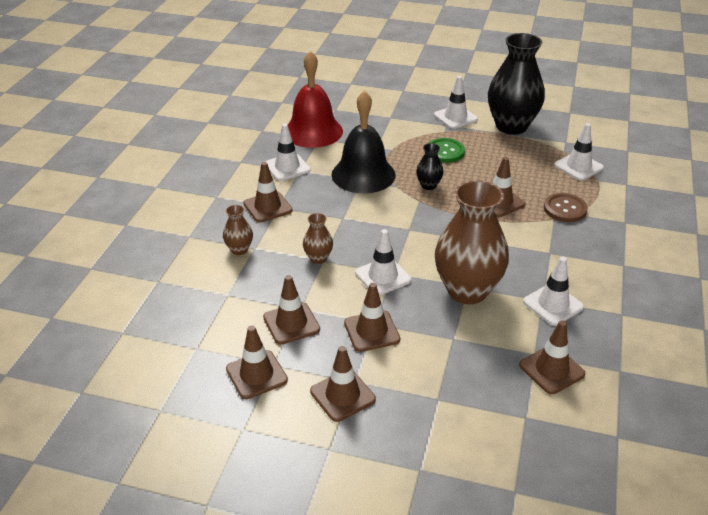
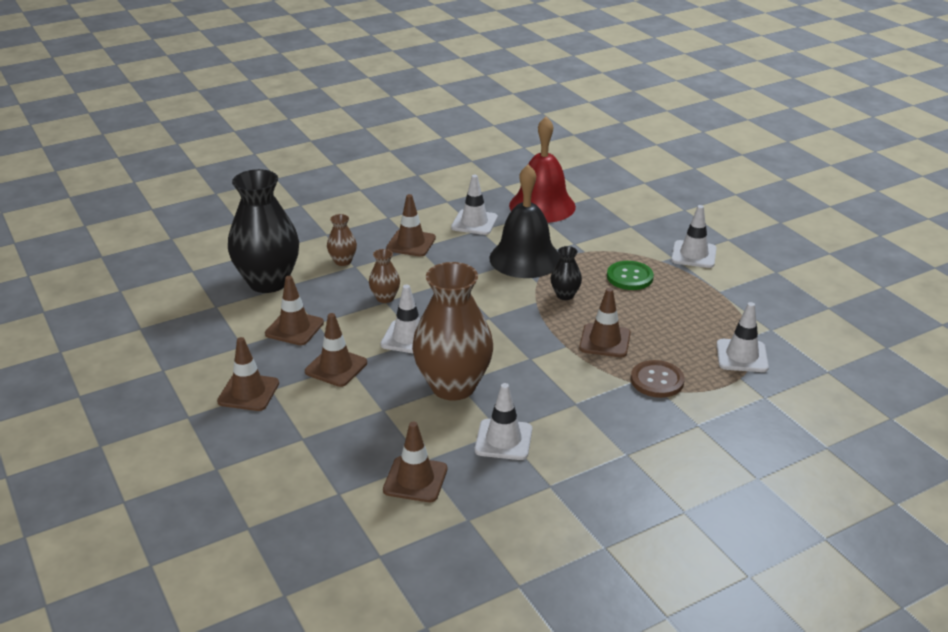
camera: 45 degrees right, 5 degrees down
brown traffic cone [226,325,288,399] -> none
black vase [488,33,545,135] -> black vase moved to [228,169,299,293]

